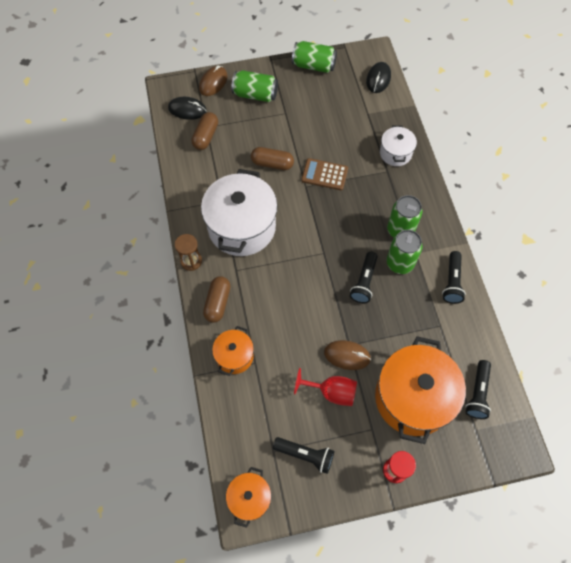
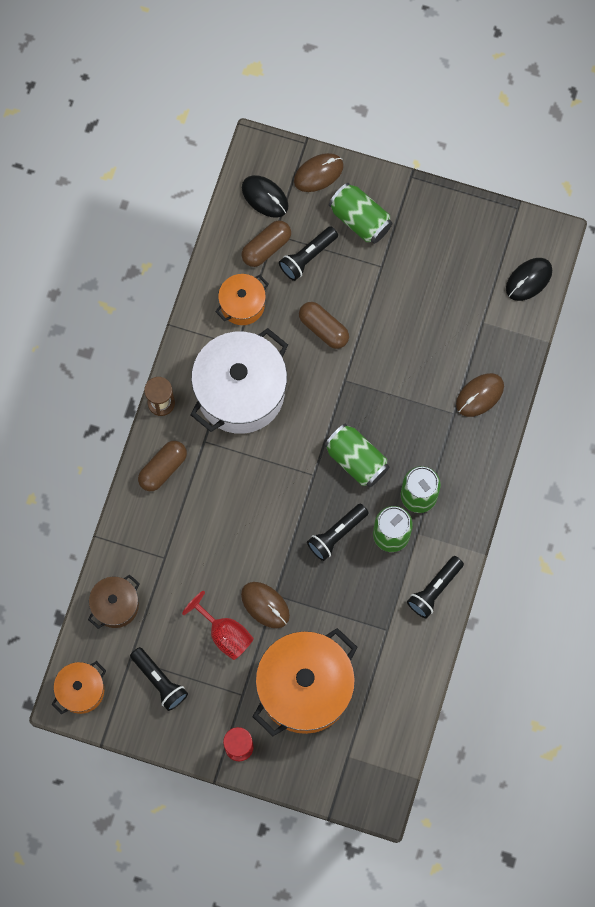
camera: 30 degrees right, 10 degrees up
orange pot [212,326,254,376] -> orange pot moved to [215,274,269,325]
green can [292,41,337,73] -> green can moved to [324,424,389,487]
brown calculator [301,158,348,190] -> none
white pot [380,125,417,166] -> brown mouse [456,373,504,417]
black flashlight [465,360,491,419] -> black flashlight moved to [279,226,338,281]
none -> brown pot [88,574,140,629]

